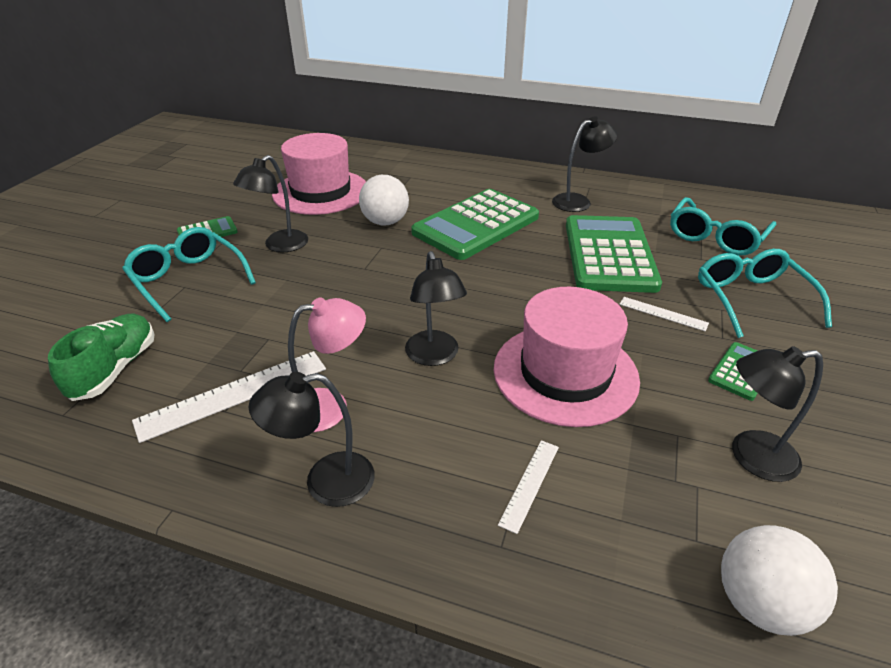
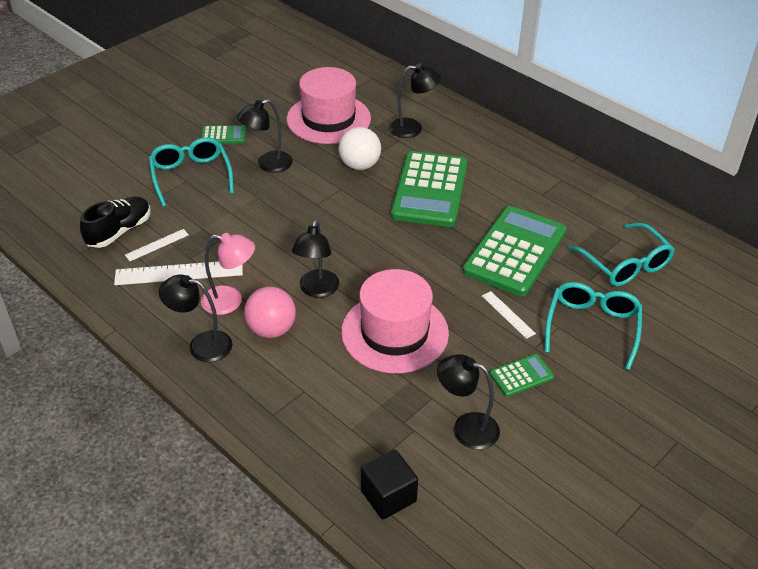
camera: 25 degrees right, 5 degrees up
green shoe [48,314,155,401] -> black shoe [80,196,151,248]
green calculator [411,189,539,260] -> green calculator turned 60 degrees counterclockwise [391,151,467,227]
white ruler [498,440,559,534] -> white ruler moved to [125,229,189,261]
black lamp [552,116,617,212] -> black lamp moved to [389,64,441,138]
turquoise glasses [670,197,776,256] -> turquoise glasses turned 90 degrees counterclockwise [568,223,675,286]
white ball [721,525,838,636] -> black cube [361,450,418,520]
none -> pink ball [244,287,296,338]

